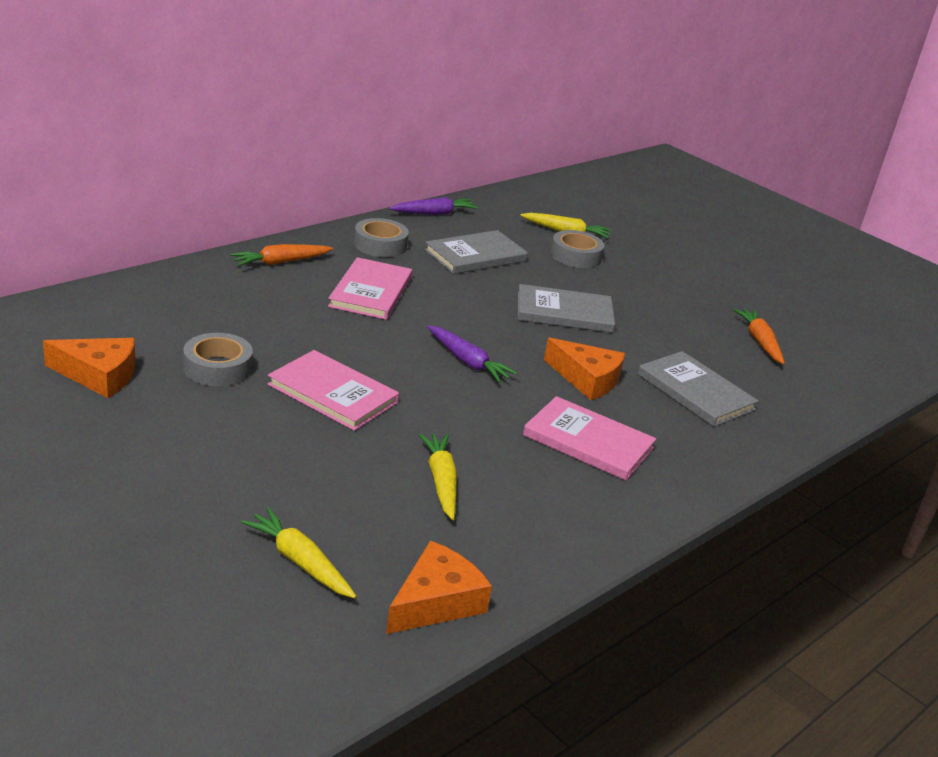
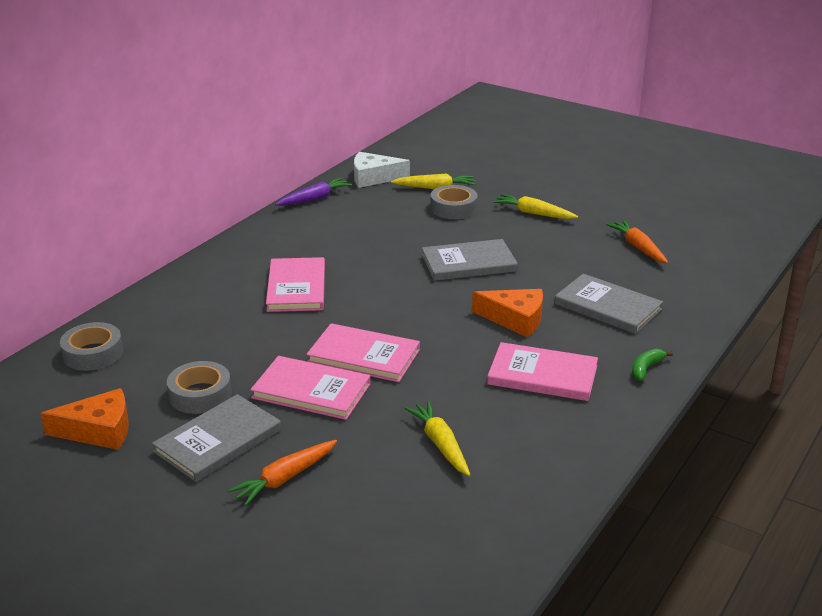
camera: 10 degrees left, 0 degrees up
orange carrot [230,244,333,266] -> orange carrot moved to [228,440,337,506]
yellow carrot [241,507,357,598] -> yellow carrot moved to [493,194,578,219]
grey tape [354,218,409,257] -> grey tape moved to [60,322,123,371]
orange cheese [386,541,492,634] -> none
grey book [425,230,528,274] -> grey book moved to [152,394,281,482]
purple carrot [427,325,518,383] -> none
none -> pink book [306,323,420,382]
none -> white cheese [354,152,410,188]
none -> green banana [632,349,673,381]

